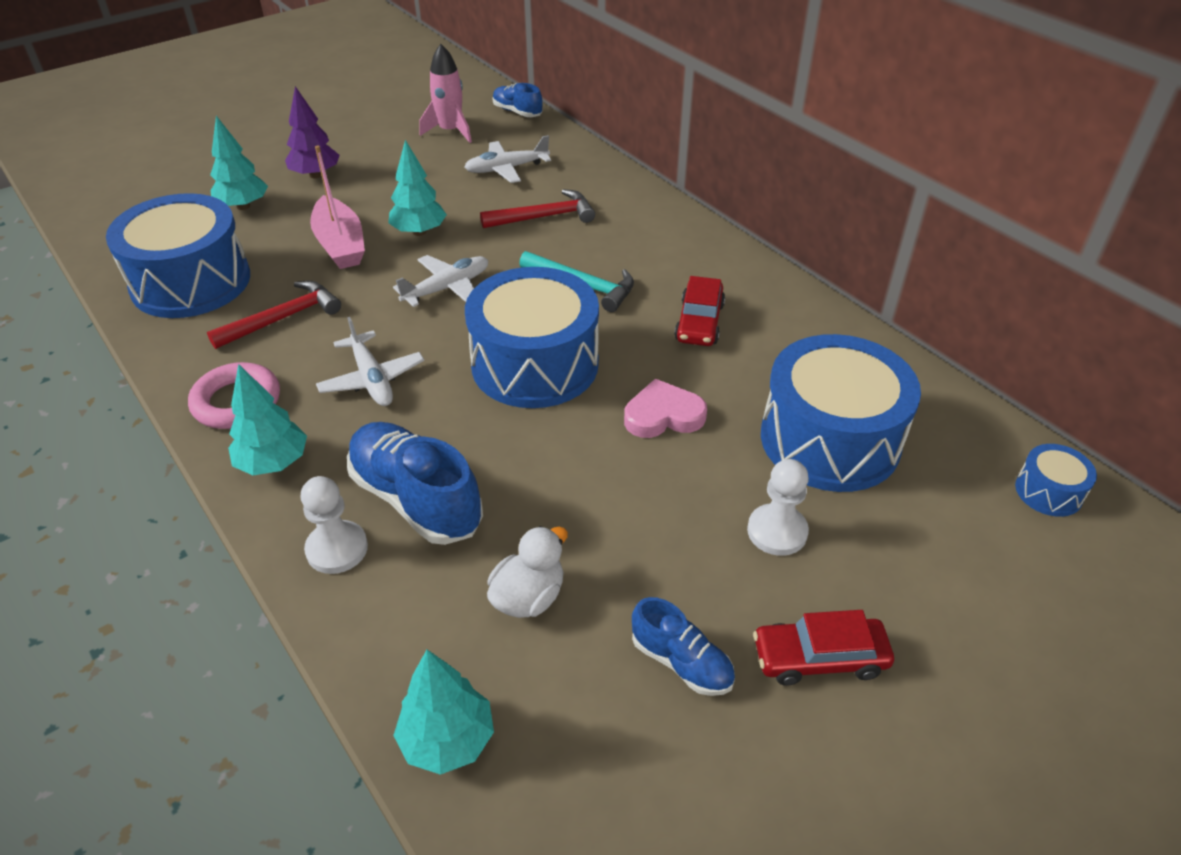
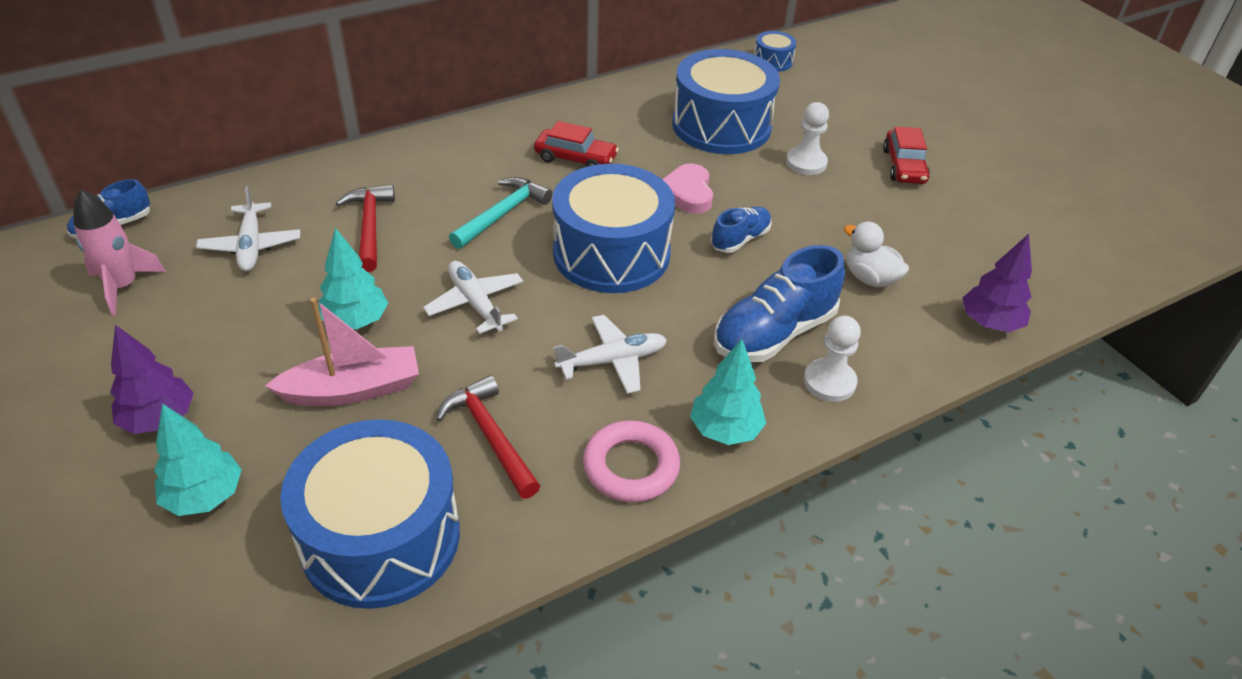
camera: 85 degrees left, 0 degrees up
turquoise tree [393,650,494,775] -> purple tree [963,234,1032,332]
blue shoe [632,597,735,696] -> blue shoe moved to [711,207,772,253]

